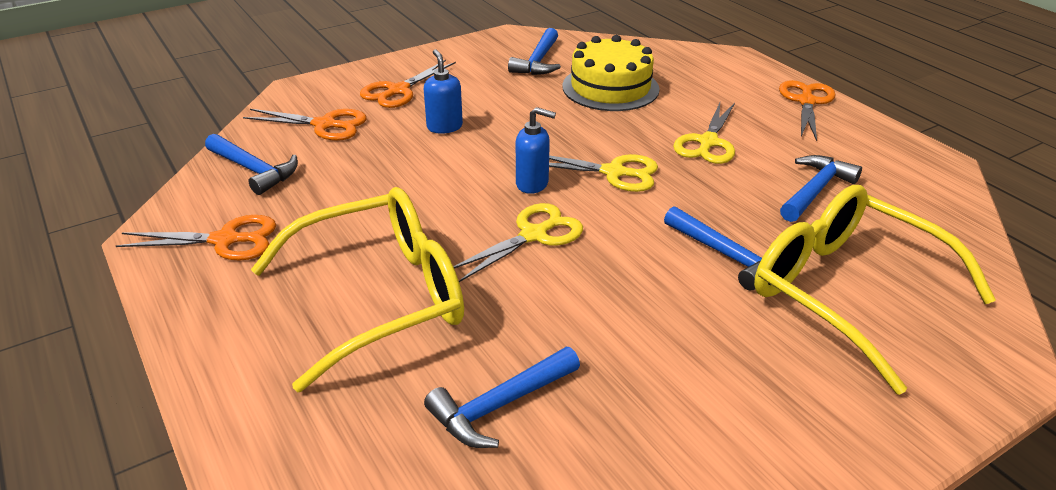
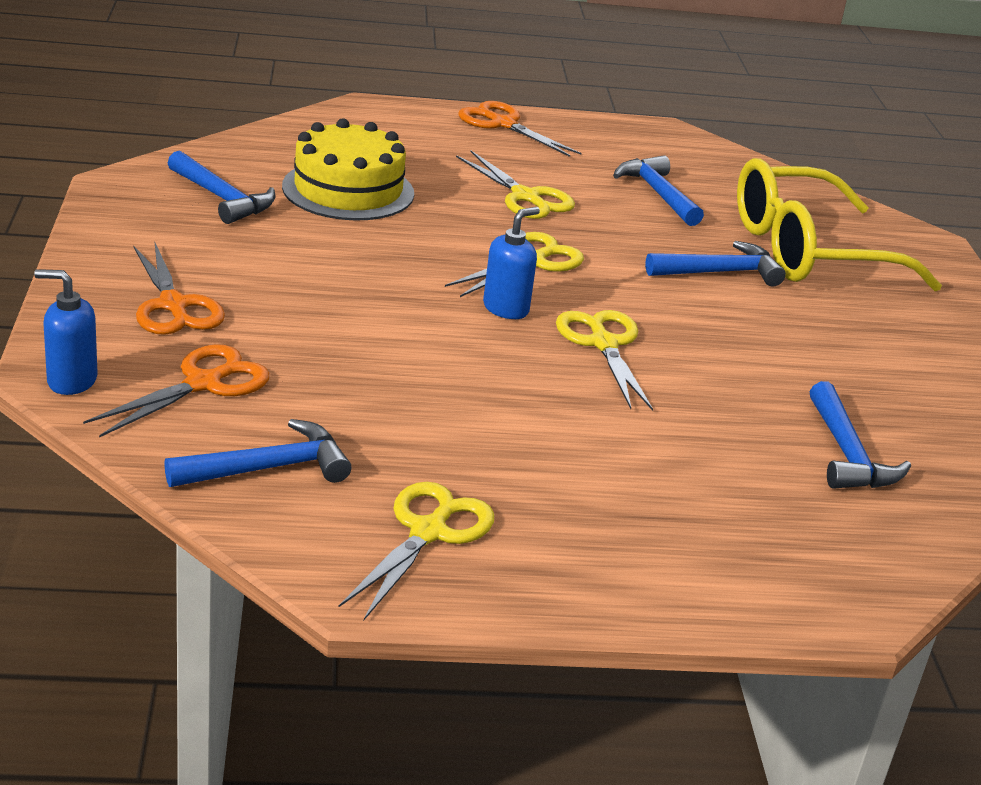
camera: 65 degrees left, 5 degrees down
orange scissors [116,215,276,260] -> yellow scissors [338,482,494,620]
yellow glasses [251,187,464,393] -> none
blue soap dispenser [424,49,463,134] -> blue soap dispenser moved to [34,269,98,395]

